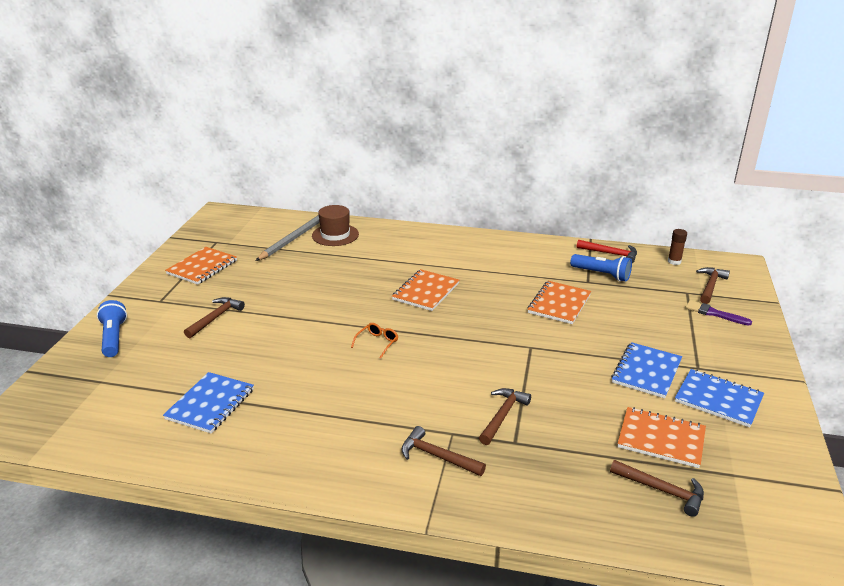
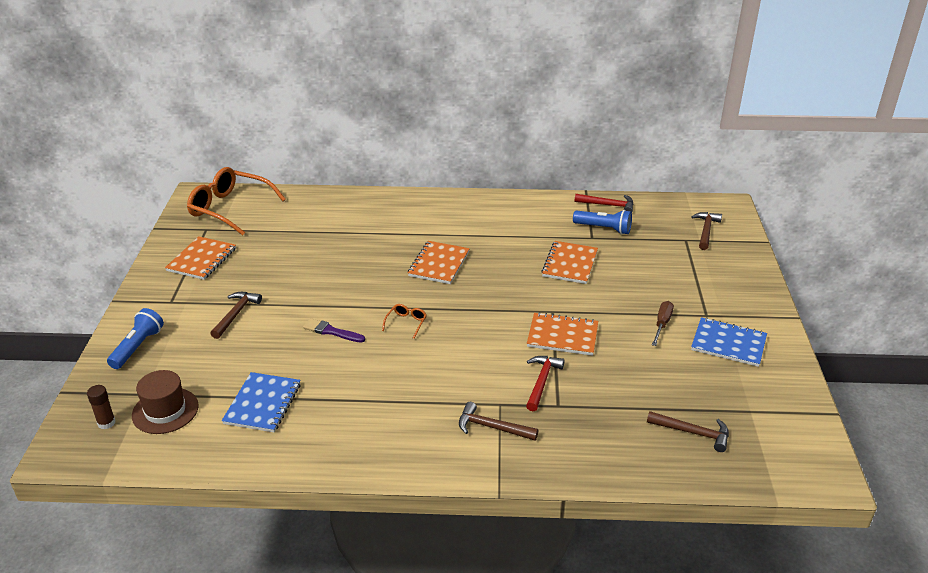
camera: 10 degrees left, 5 degrees up
blue flashlight [97,300,127,357] -> blue flashlight turned 45 degrees clockwise [107,308,164,369]
grey pencil [256,215,320,261] -> none
brown hat [312,205,359,246] -> brown hat moved to [132,370,199,434]
brown hammer [479,388,531,445] -> red hammer [526,356,565,411]
blue notebook [611,342,682,398] -> brown screwdriver [652,301,674,346]
orange notebook [618,407,706,468] -> orange notebook moved to [527,312,598,356]
brown glue stick [668,229,687,265] -> brown glue stick moved to [87,385,116,429]
purple brush [686,300,752,326] -> purple brush moved to [303,318,365,343]
none -> orange glasses [187,167,286,235]

